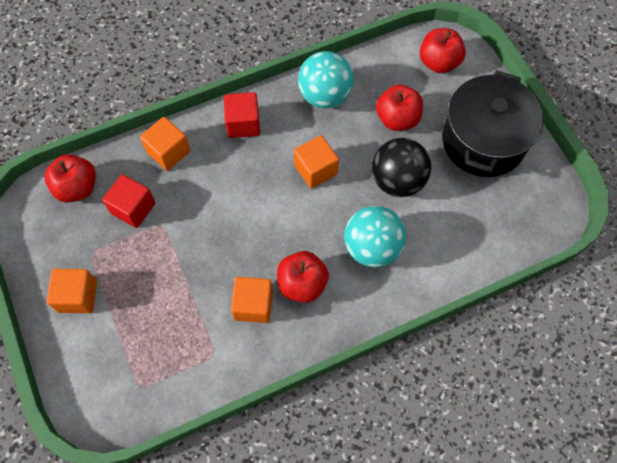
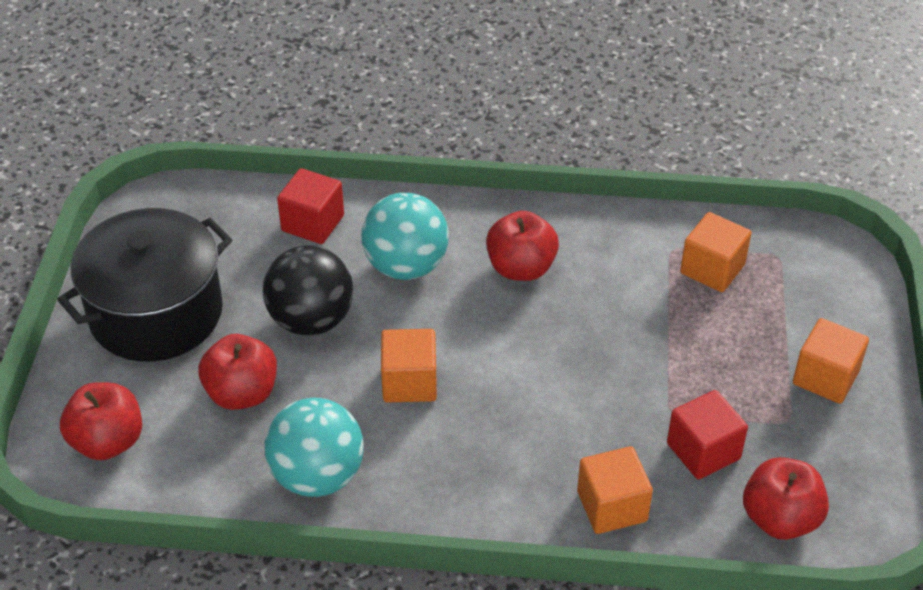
camera: 150 degrees left, 20 degrees down
red cube [224,92,260,138] -> red cube moved to [277,168,344,244]
orange cube [231,277,273,323] -> orange cube moved to [680,212,751,292]

